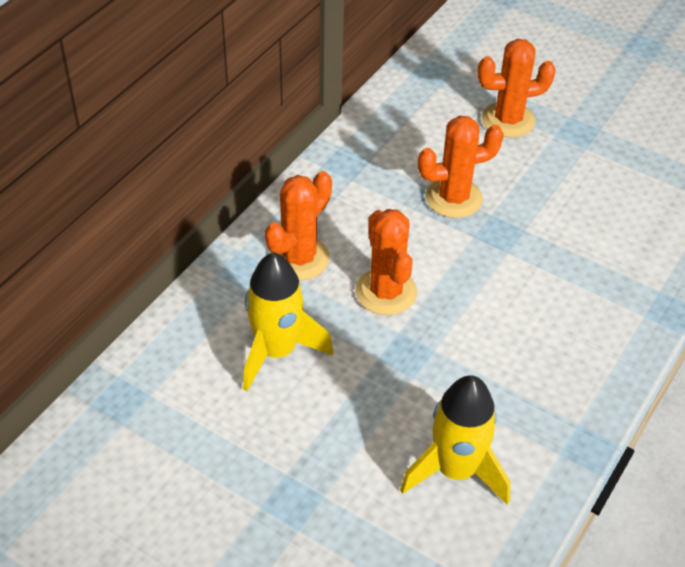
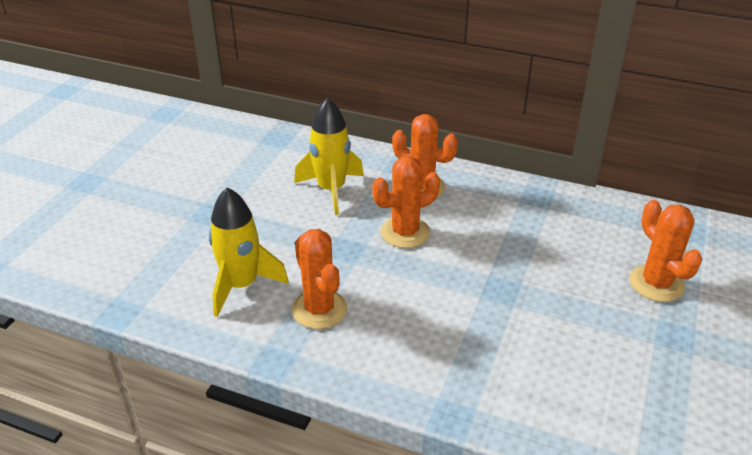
camera: 80 degrees right, 10 degrees down
orange cactus [418,116,504,218] -> orange cactus moved to [292,229,347,329]

